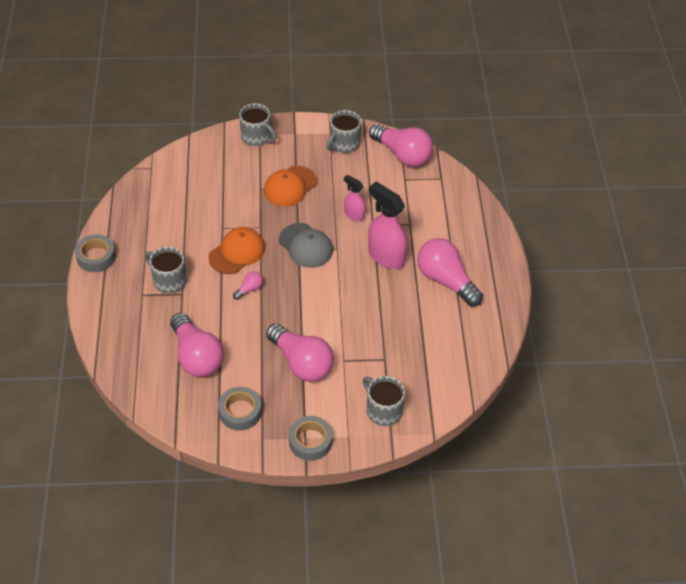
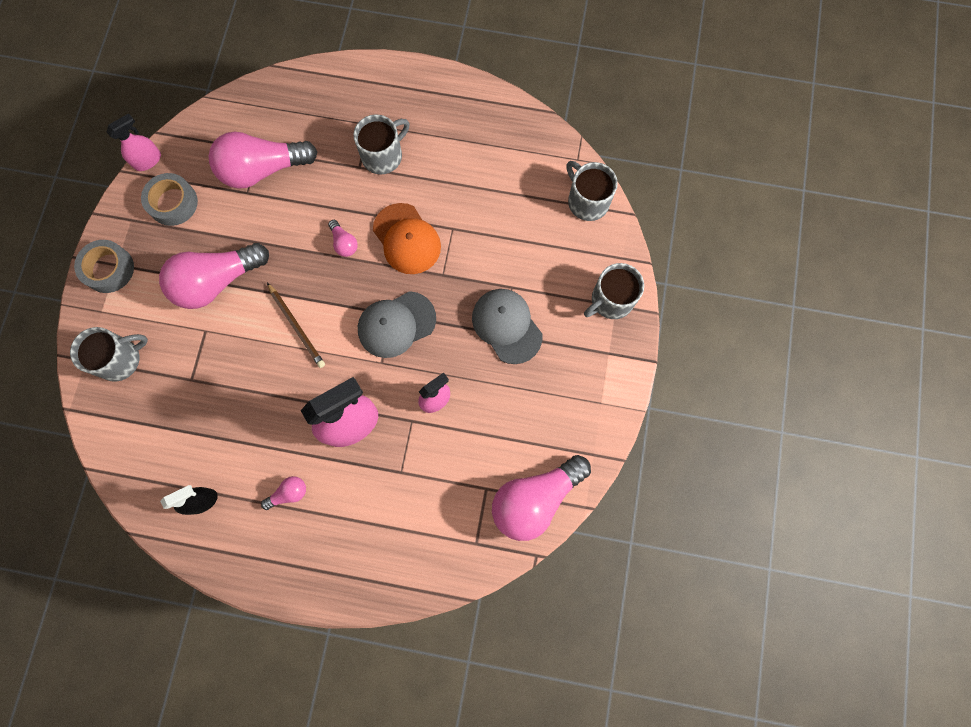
camera: 105 degrees right, 25 degrees up
grey tape [75,234,116,272] -> none
orange cap [264,166,317,206] -> grey cap [472,289,543,364]
grey mug [326,110,361,153] -> grey mug moved to [566,161,618,221]
pink light bulb [417,238,483,306] -> pink light bulb [261,476,306,510], size x0.44
none -> pink spray bottle [107,113,161,171]
none -> black spray bottle [160,485,218,515]
none -> brown pencil [267,283,325,368]

